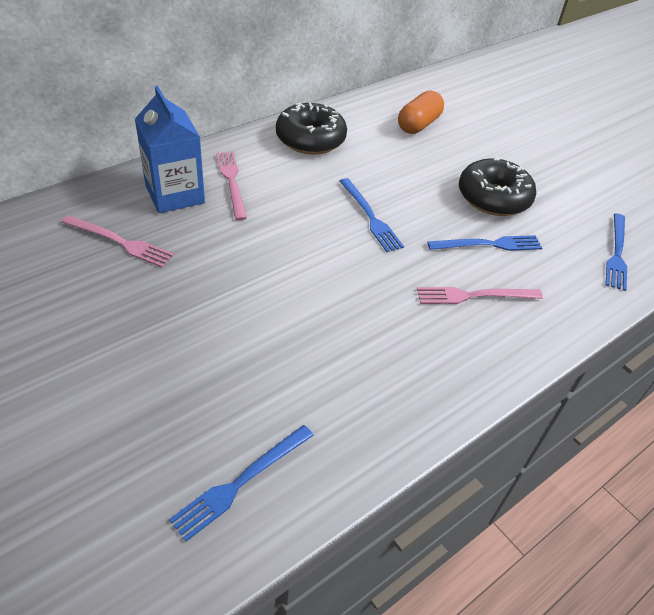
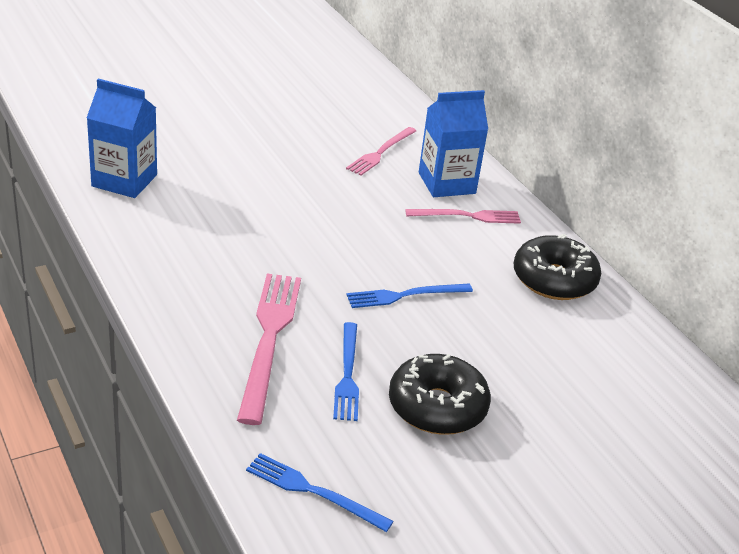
camera: 100 degrees right, 10 degrees down
blue fork [169,425,314,542] -> blue carton [87,79,157,198]
orange capsule [398,91,444,134] -> none
pink fork [417,287,543,304] -> pink fork [237,274,301,425], size x1.64

